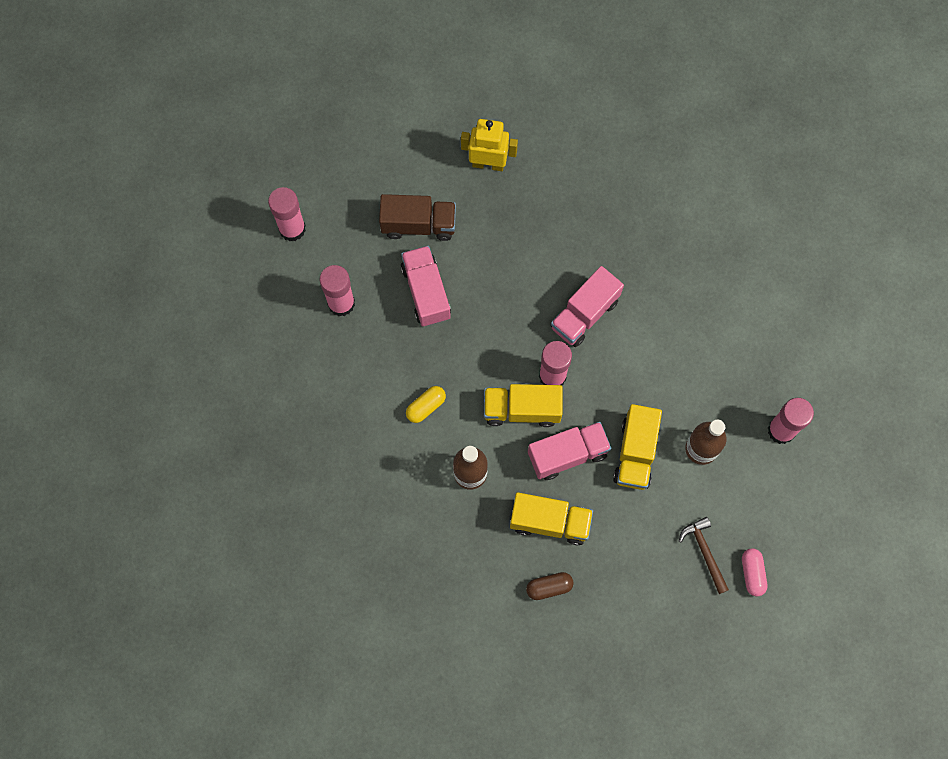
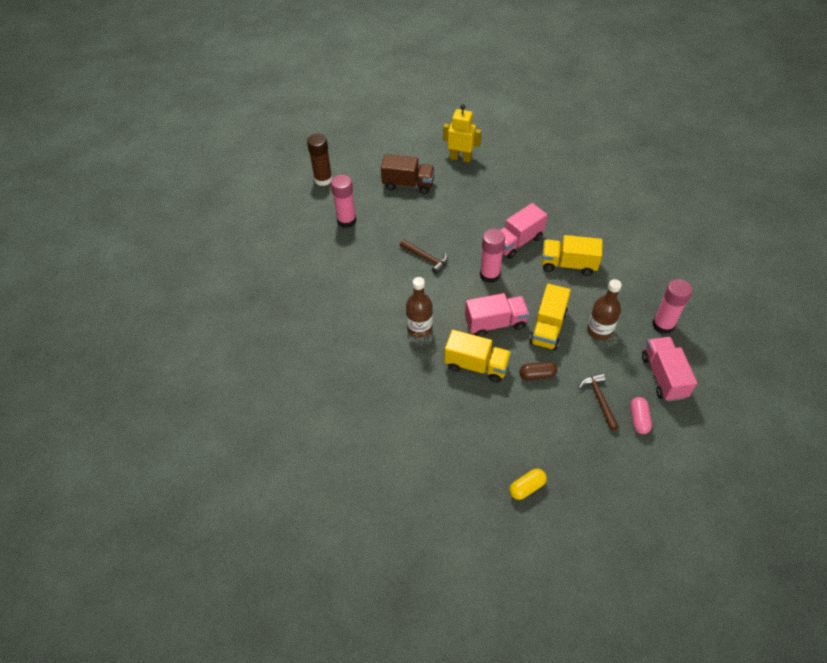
camera: 10 degrees right, 20 degrees down
pink glue stick [268,187,306,241] -> brown glue stick [307,134,333,186]
pink truck [401,246,451,326] -> pink truck moved to [642,337,697,402]
yellow capsule [406,386,446,423] -> yellow capsule moved to [509,469,547,500]
yellow truck [484,384,563,427] -> yellow truck moved to [542,235,603,276]
brown capsule [526,572,574,600] -> brown capsule moved to [519,362,557,380]
none -> brown hammer [400,239,448,274]

